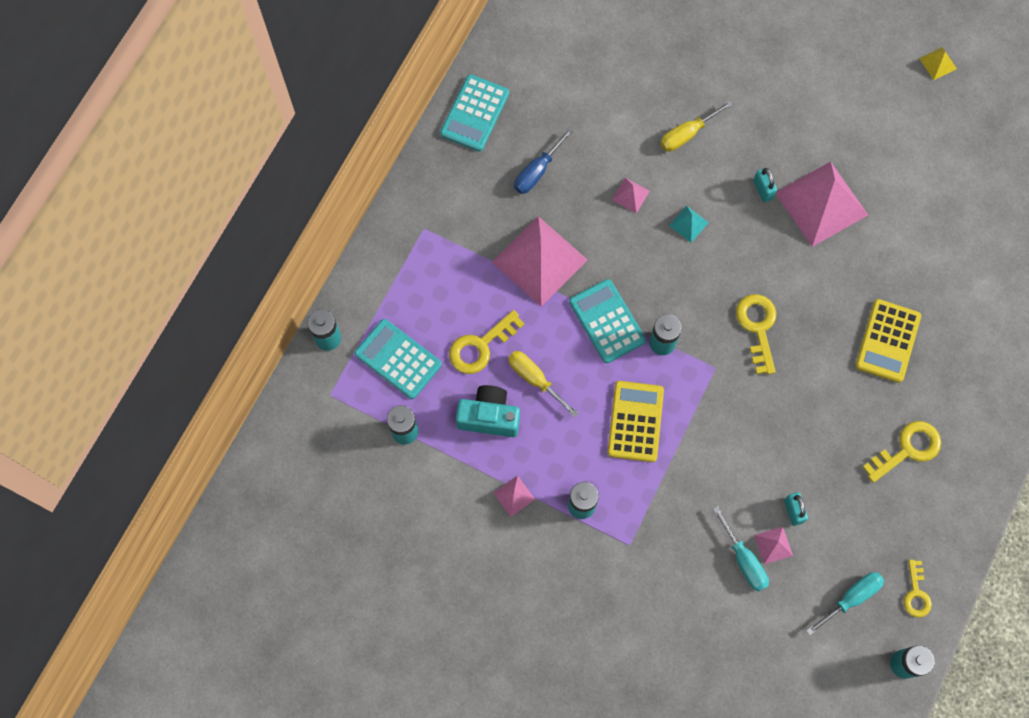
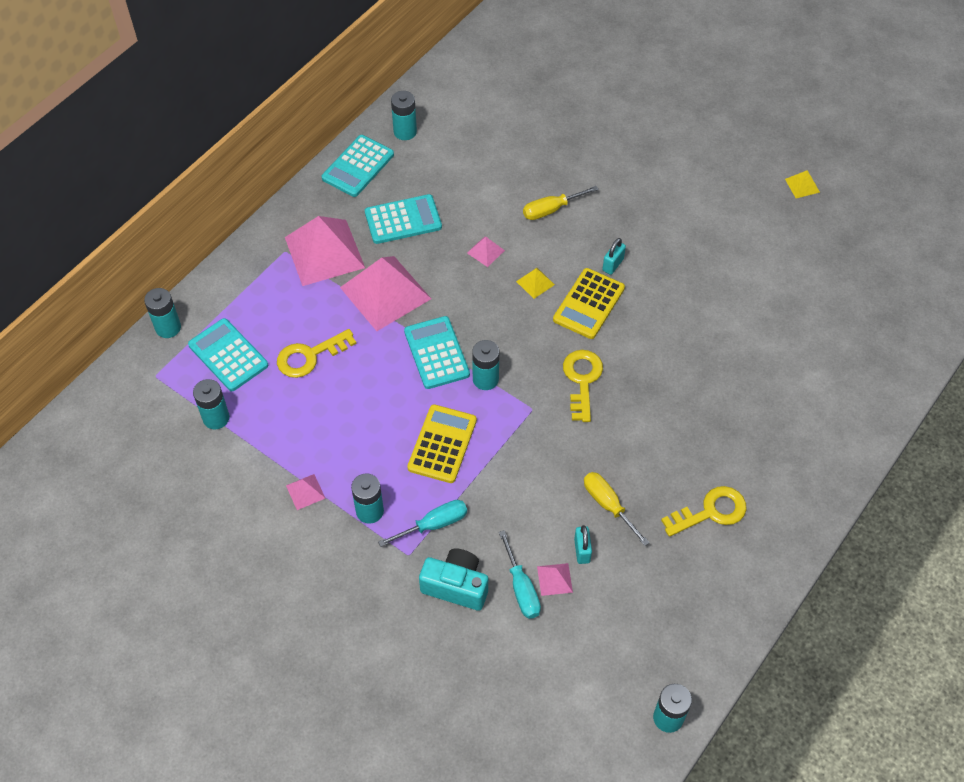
camera: 10 degrees right, 15 degrees down
turquoise camera [456,385,520,437] -> turquoise camera moved to [419,548,488,611]
yellow screwdriver [508,351,579,417] -> yellow screwdriver moved to [584,472,650,546]
blue screwdriver [514,128,573,194] -> turquoise calculator [365,194,442,244]
turquoise pyramid [669,206,709,243] -> yellow pyramid [516,268,555,299]
turquoise padlock [753,168,777,202] -> turquoise padlock turned 45 degrees clockwise [603,238,626,275]
pink pyramid [776,162,868,247] -> pink pyramid moved to [285,216,365,286]
turquoise screwdriver [806,572,884,635] -> turquoise screwdriver moved to [378,500,467,547]
yellow calculator [855,299,921,383] -> yellow calculator moved to [553,268,625,339]
yellow key [904,559,932,618] -> none
none -> turquoise battery [391,91,417,140]

